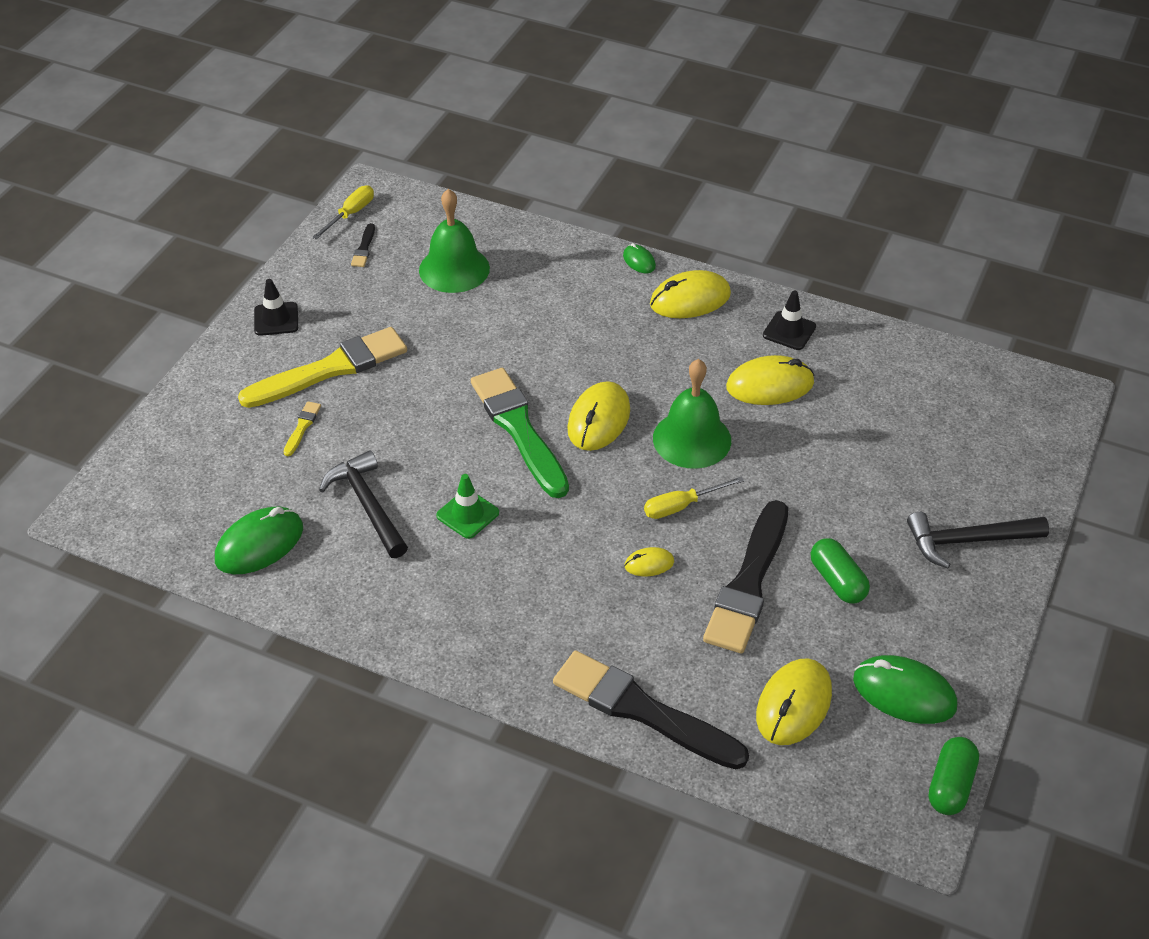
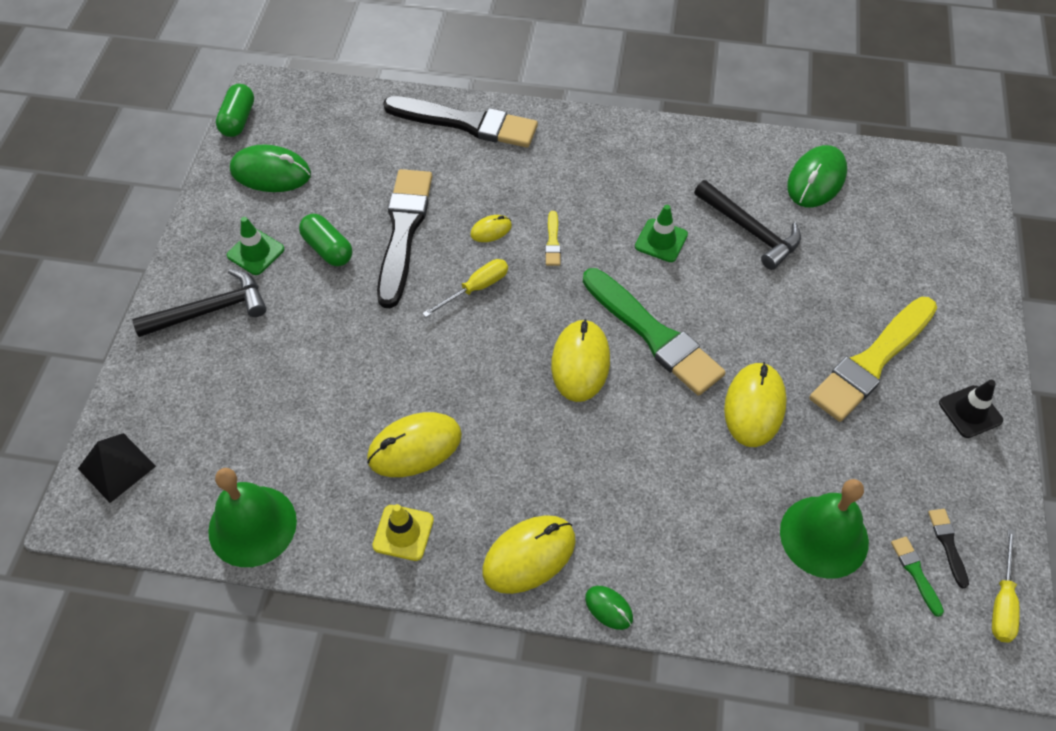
camera: 165 degrees right, 10 degrees up
yellow brush [284,401,321,456] -> yellow brush moved to [545,211,561,266]
green bell [653,359,731,469] -> green bell moved to [208,468,297,567]
yellow mouse [756,658,832,745] -> yellow mouse moved to [724,362,787,447]
black traffic cone [763,291,816,350] -> yellow traffic cone [372,504,434,561]
none -> black pyramid [78,433,156,503]
none -> green traffic cone [227,217,284,275]
none -> green brush [891,537,944,617]

